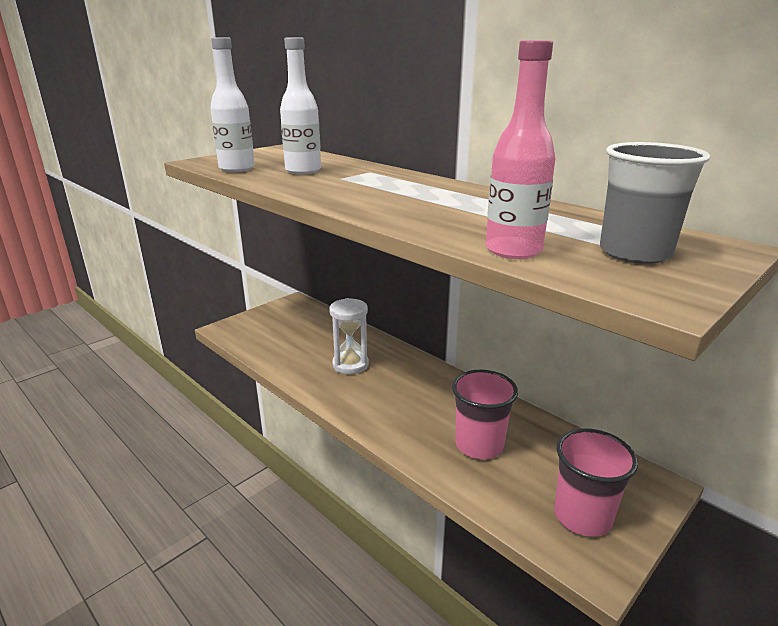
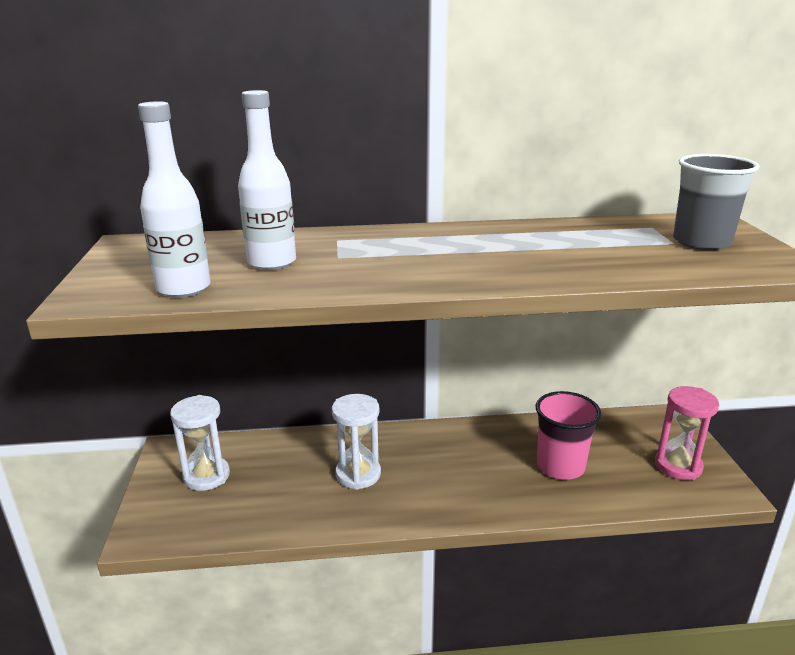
camera: 50 degrees left, 0 degrees up
pink bottle [486,40,556,259] -> none
pink cup [554,428,638,537] -> pink hourglass [655,386,719,480]
none -> white hourglass [170,395,230,491]

